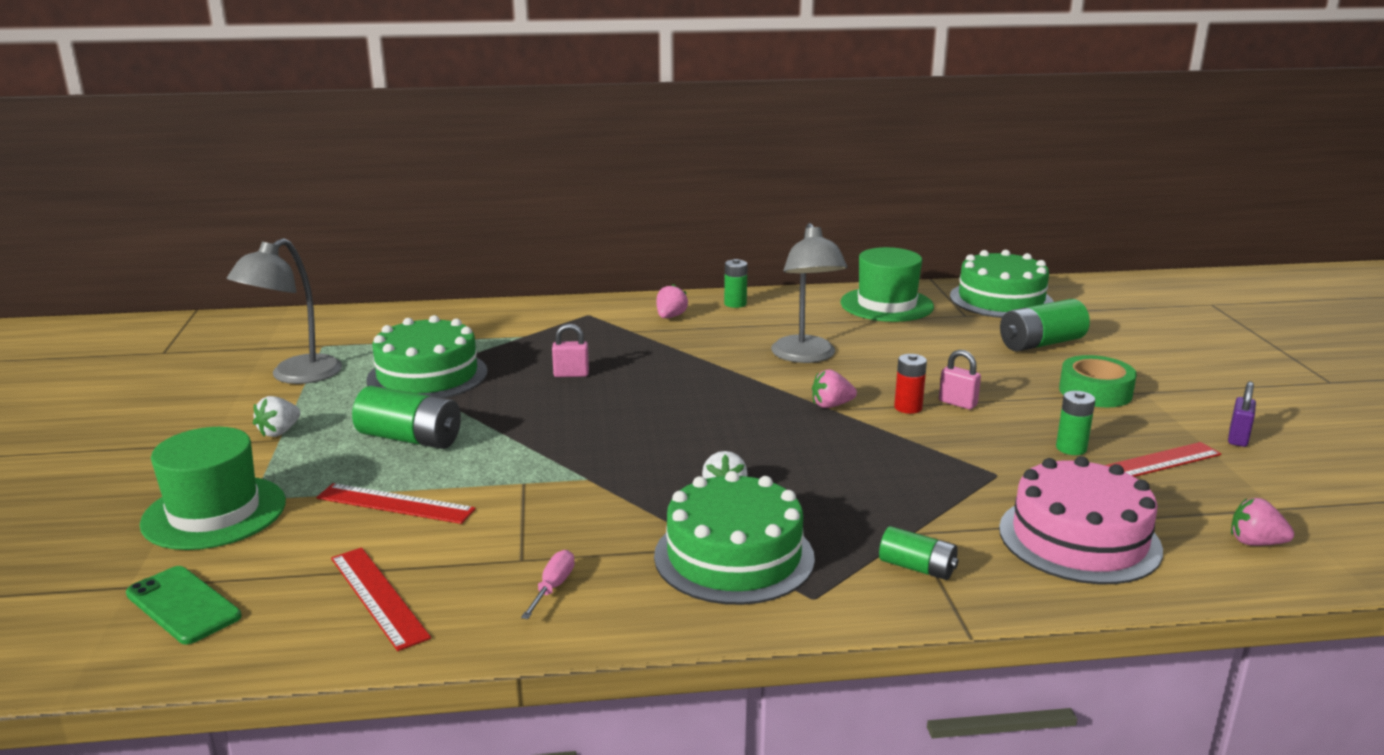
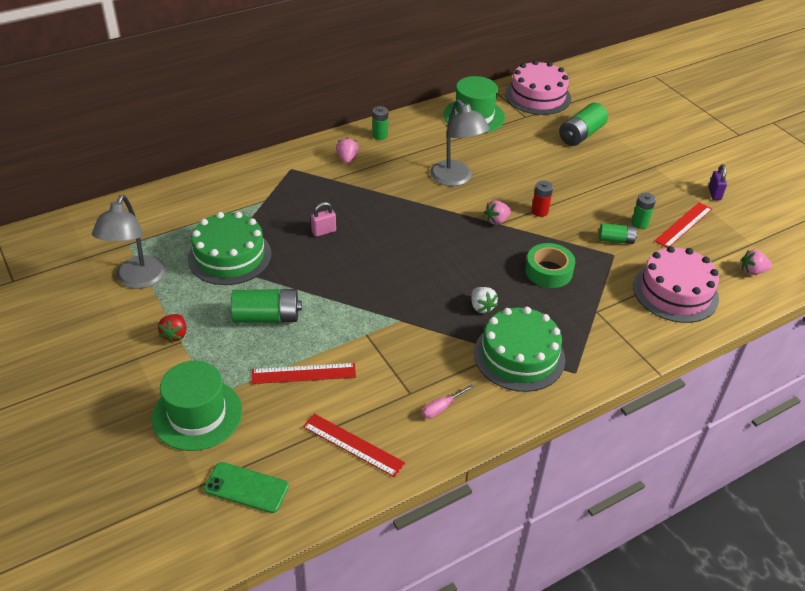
camera: 25 degrees left, 20 degrees up
white strawberry [253,396,300,437] -> red strawberry [158,314,186,343]
pink screwdriver [521,550,575,619] -> pink screwdriver turned 120 degrees counterclockwise [422,384,474,419]
green battery [879,526,959,580] -> green battery moved to [599,223,638,244]
pink padlock [939,350,981,409] -> none
green cake [950,250,1054,318] -> pink cake [505,60,571,115]
green tape [1059,355,1137,408] -> green tape moved to [525,243,575,288]

